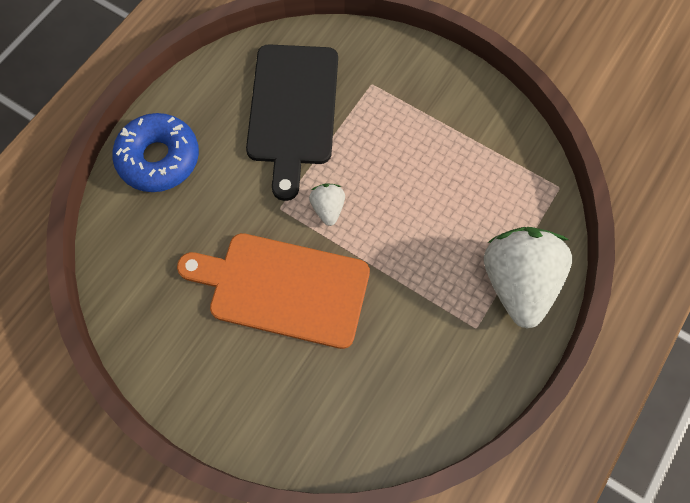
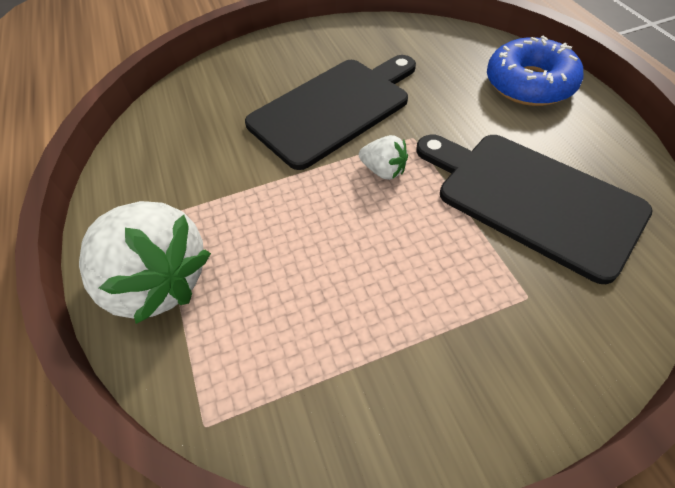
camera: 130 degrees right, 15 degrees down
orange cutting board [177,233,370,349] -> black cutting board [245,55,416,170]

